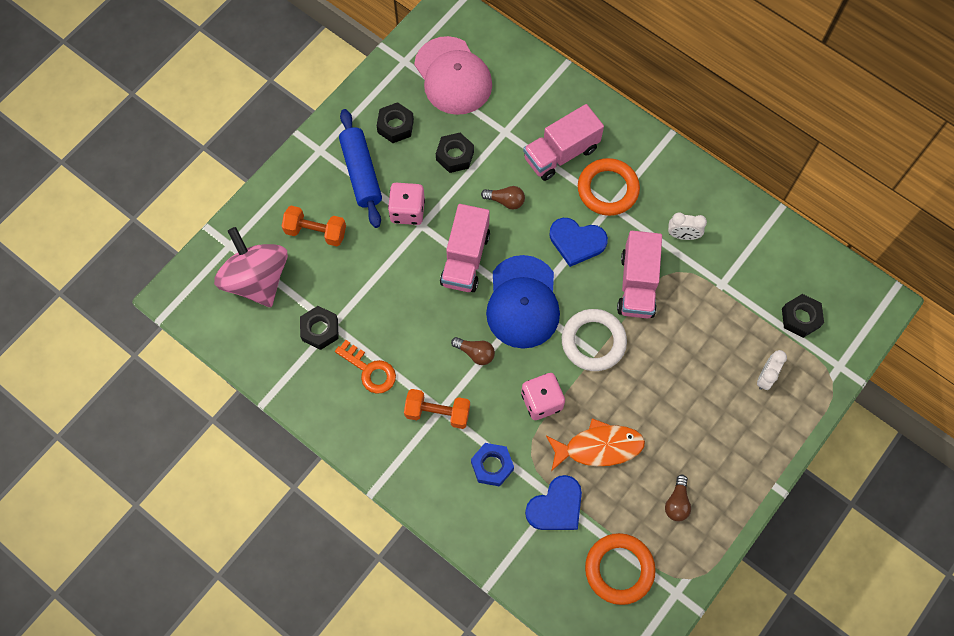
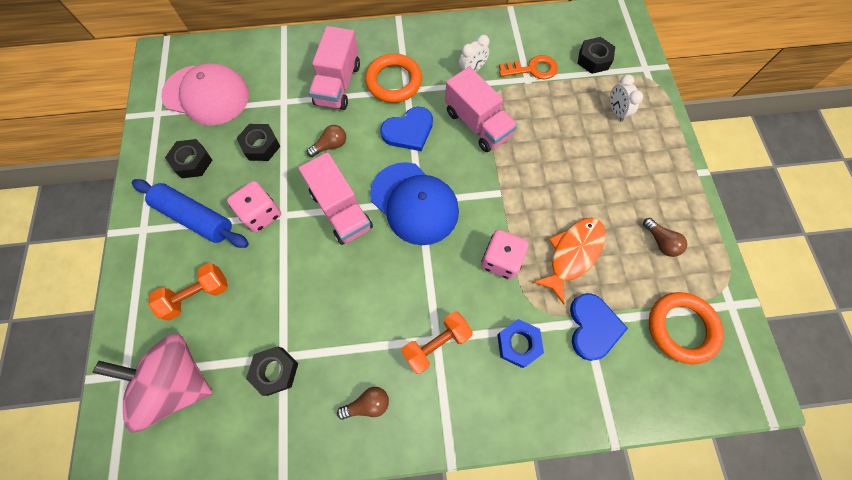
camera: 45 degrees left, 0 degrees up
orange key [335,340,396,394] -> orange key moved to [499,55,558,79]
brown light bulb [451,337,495,365] -> brown light bulb moved to [337,387,389,420]
white ring [562,309,627,371] -> none

